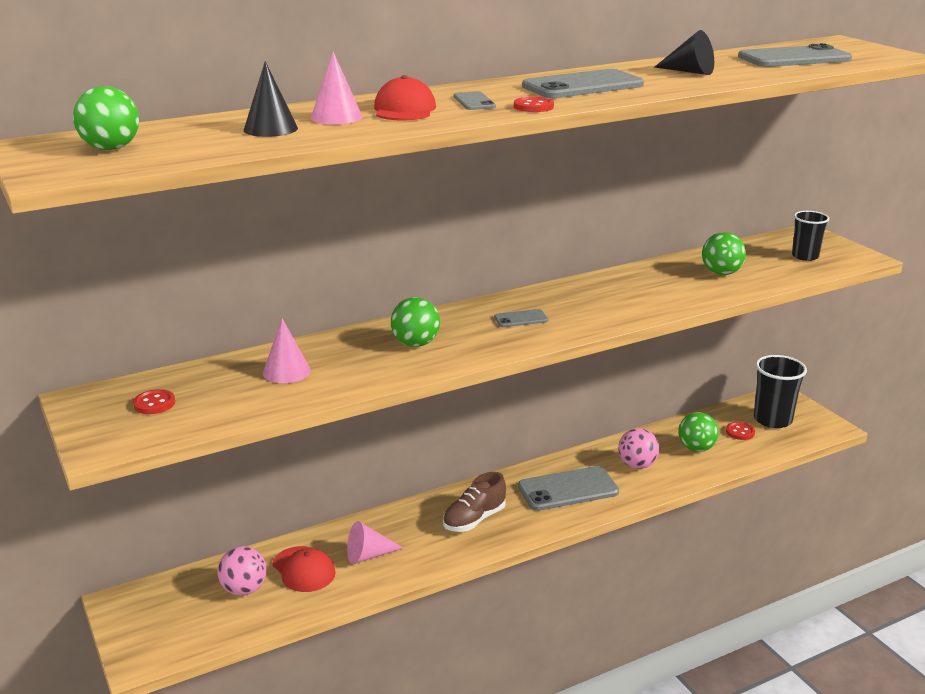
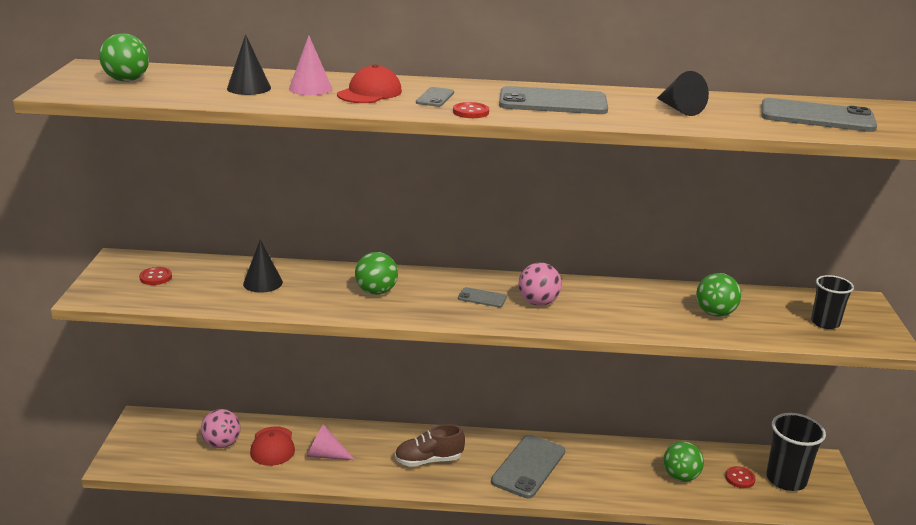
camera: 30 degrees right, 0 degrees up
pink cone [263,318,311,383] -> black cone [243,240,283,293]
grey phone [518,466,619,511] -> grey phone turned 75 degrees counterclockwise [491,435,565,498]
pink ball [618,428,659,469] -> pink ball moved to [518,263,562,306]

